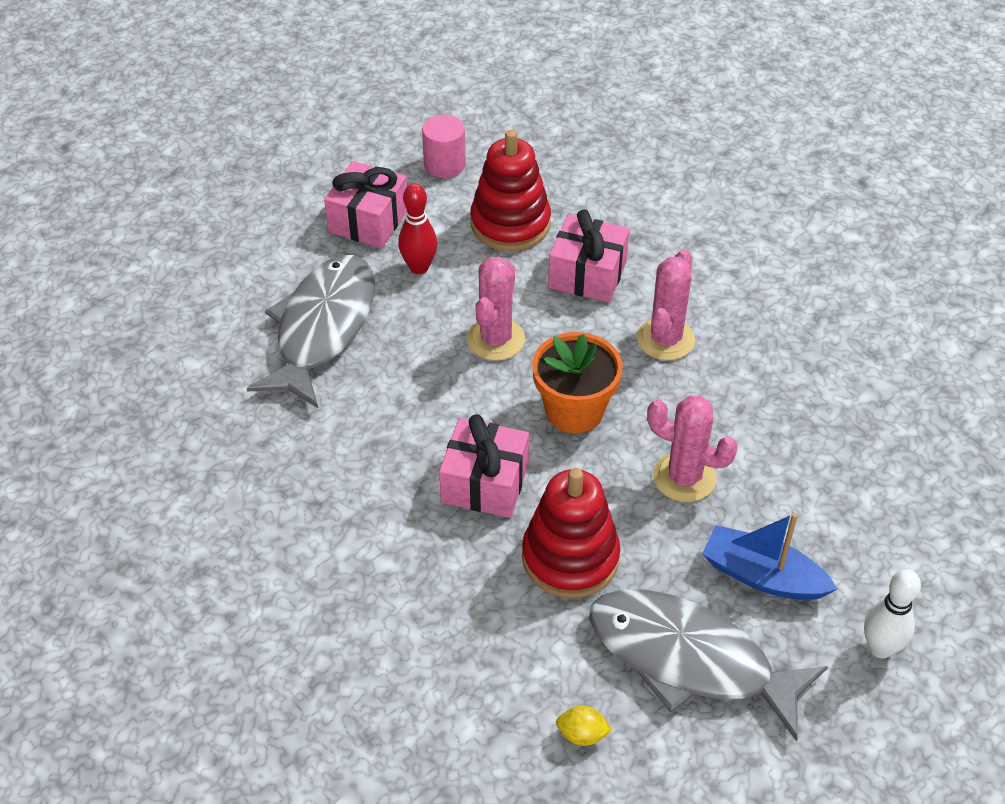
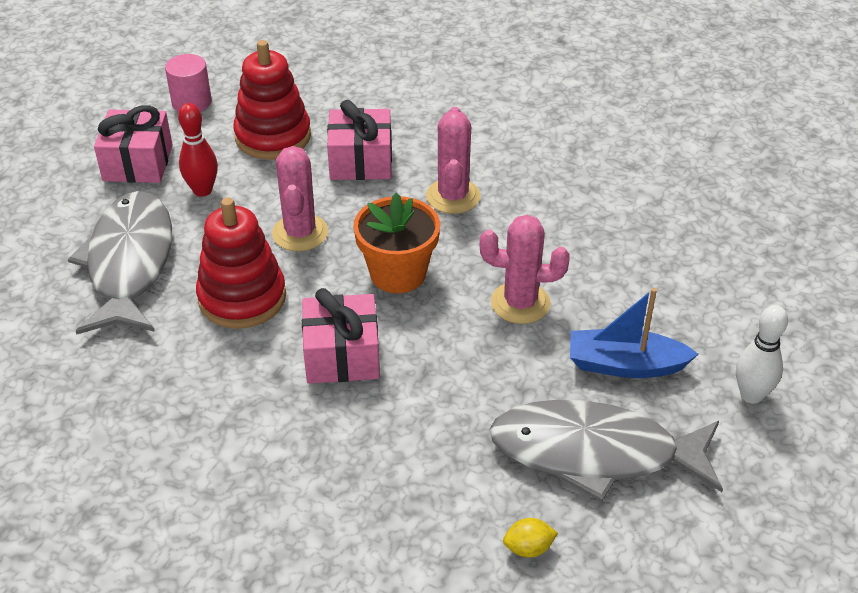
camera: 20 degrees left, 5 degrees down
red stacking toy [522,468,621,598] -> red stacking toy moved to [196,198,286,329]

